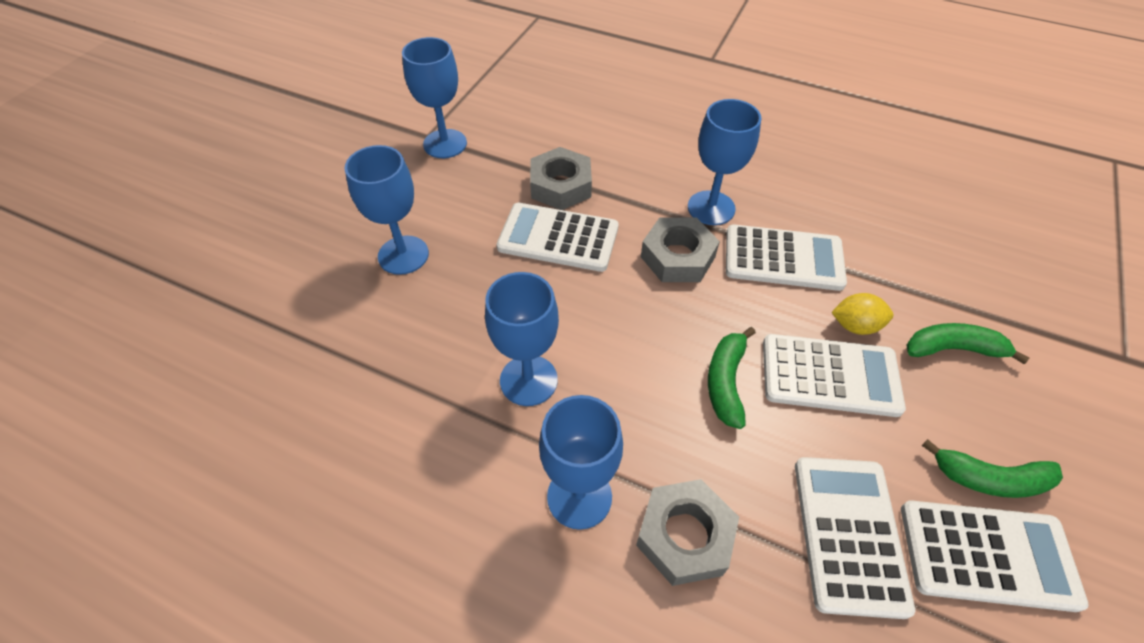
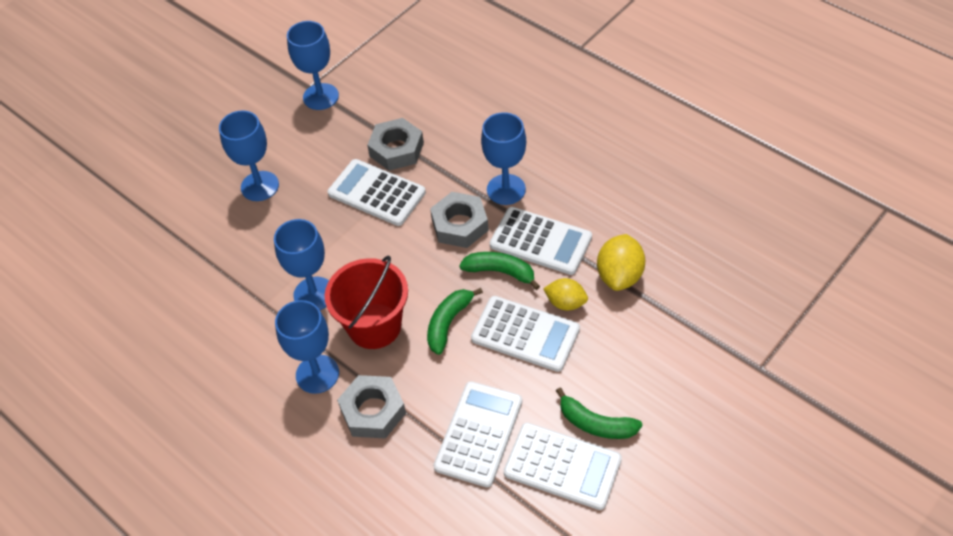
camera: 20 degrees right, 0 degrees up
green banana [906,323,1030,364] -> green banana moved to [459,252,540,290]
none -> red bucket [325,255,408,349]
none -> yellow lemon [597,234,645,291]

